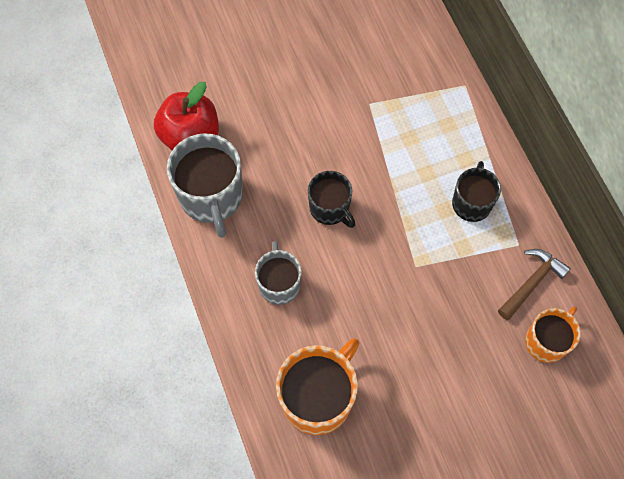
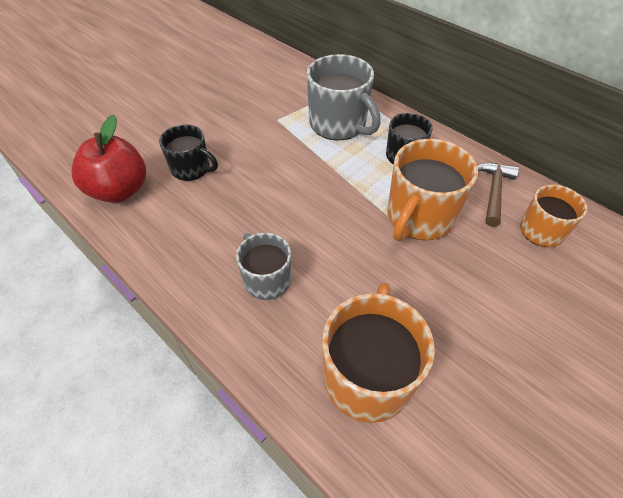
camera: 25 degrees left, 15 degrees down
grey mug [167,133,243,238] -> grey mug moved to [307,54,381,140]
black mug [308,171,355,228] -> black mug moved to [159,124,218,181]
none -> orange mug [387,139,478,241]

